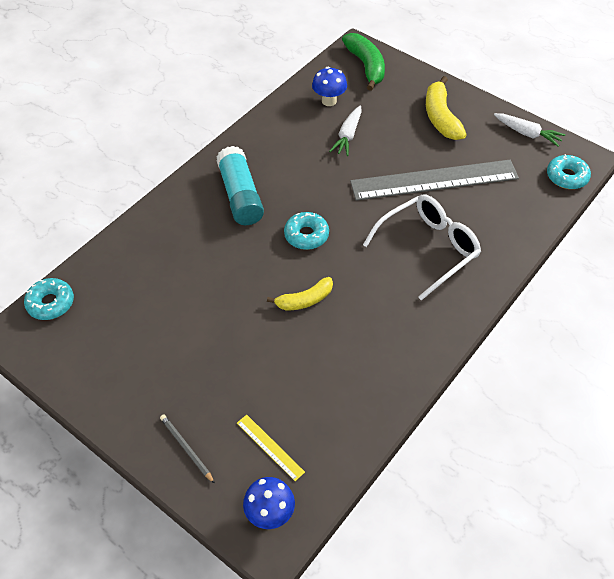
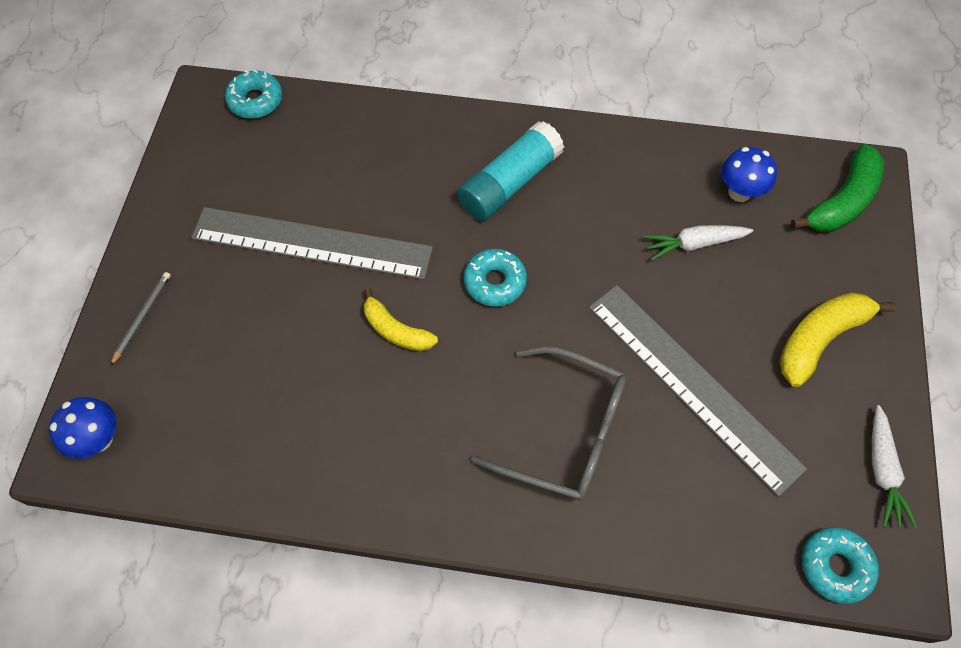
camera: 60 degrees right, 10 degrees up
yellow ruler [237,415,305,481] -> none
white glasses [363,195,481,301] -> grey glasses [471,346,626,501]
none -> grey ruler [191,207,433,280]

